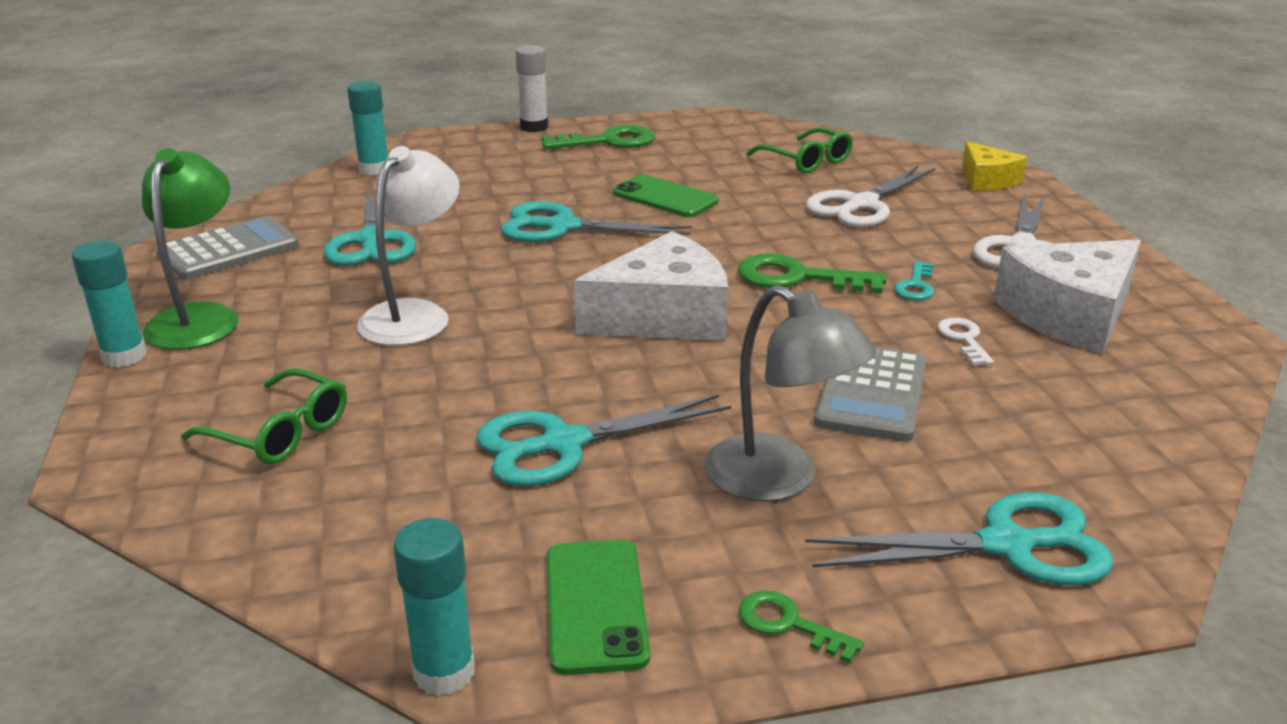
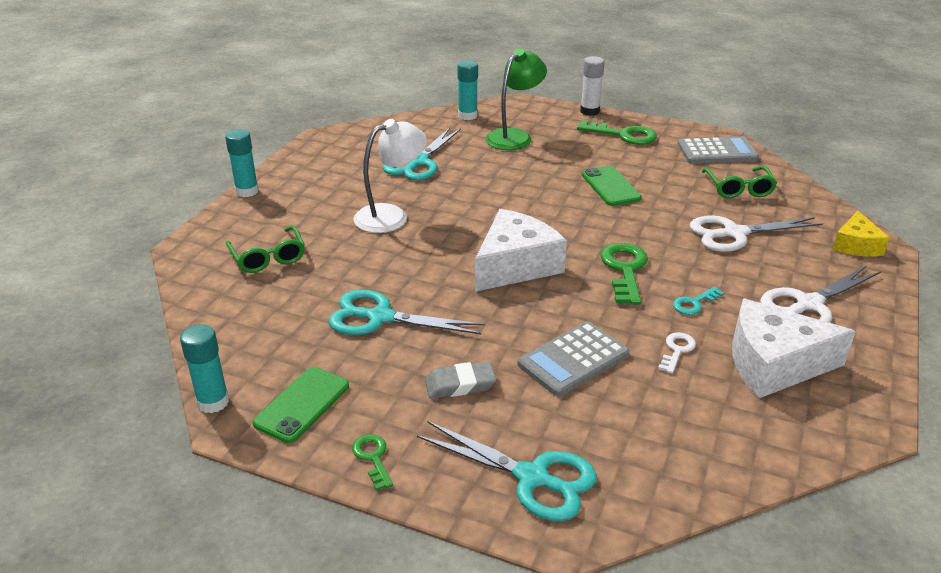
camera: 35 degrees right, 5 degrees up
green lamp [142,148,239,350] -> green lamp moved to [486,49,547,150]
grey calculator [155,216,299,280] -> grey calculator moved to [678,136,759,164]
turquoise scissors [501,201,692,242] -> none
white cheese [574,231,728,341] -> white cheese turned 60 degrees counterclockwise [475,209,567,292]
grey lamp [704,285,877,502] -> grey eraser [425,361,496,399]
green key [738,253,887,294] -> green key turned 45 degrees clockwise [600,243,648,305]

